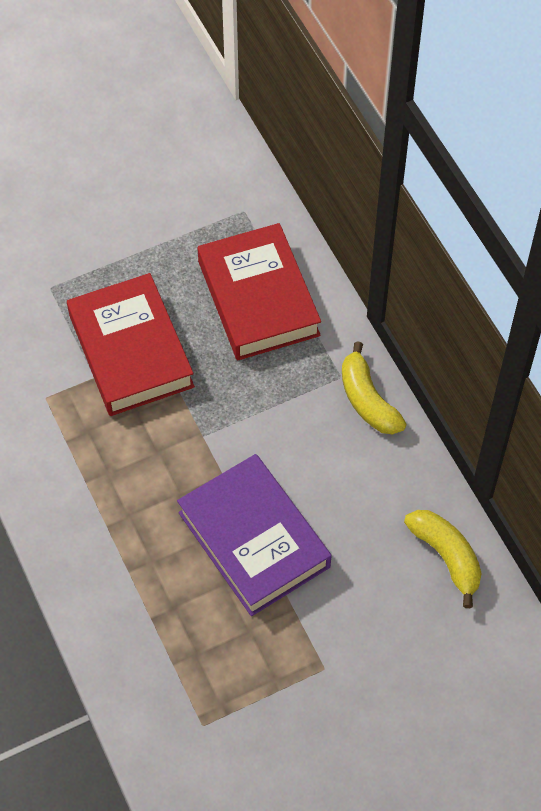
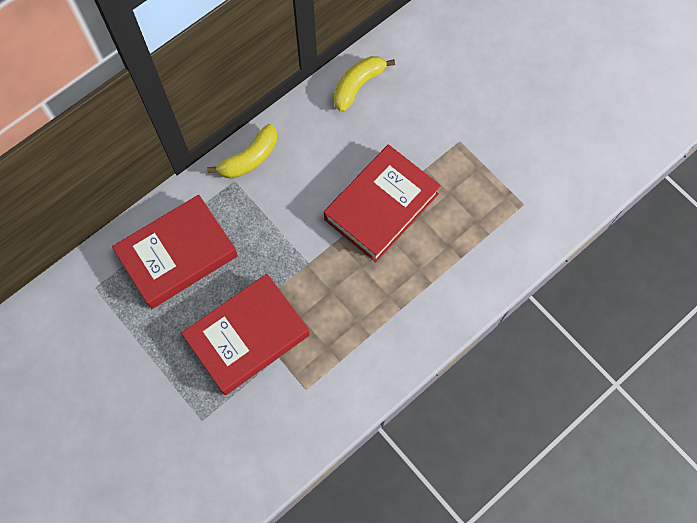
camera: 105 degrees left, 10 degrees up
purple book [177,454,332,616] -> red book [324,144,441,262]

